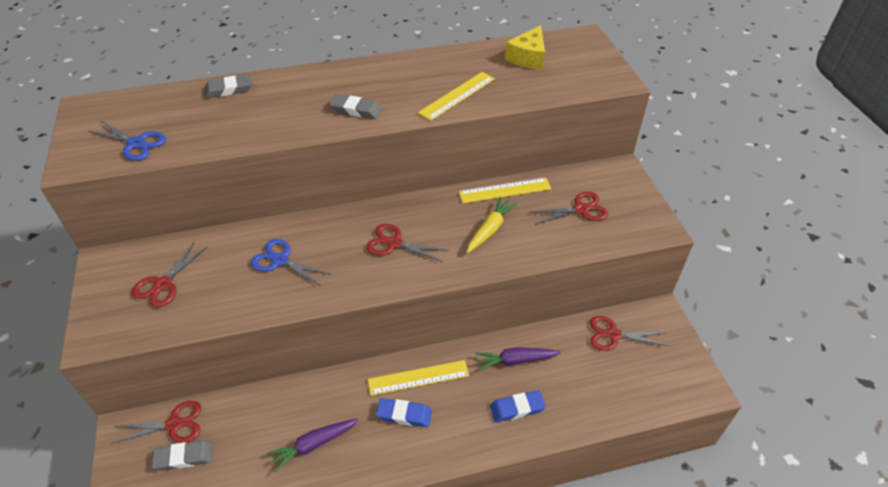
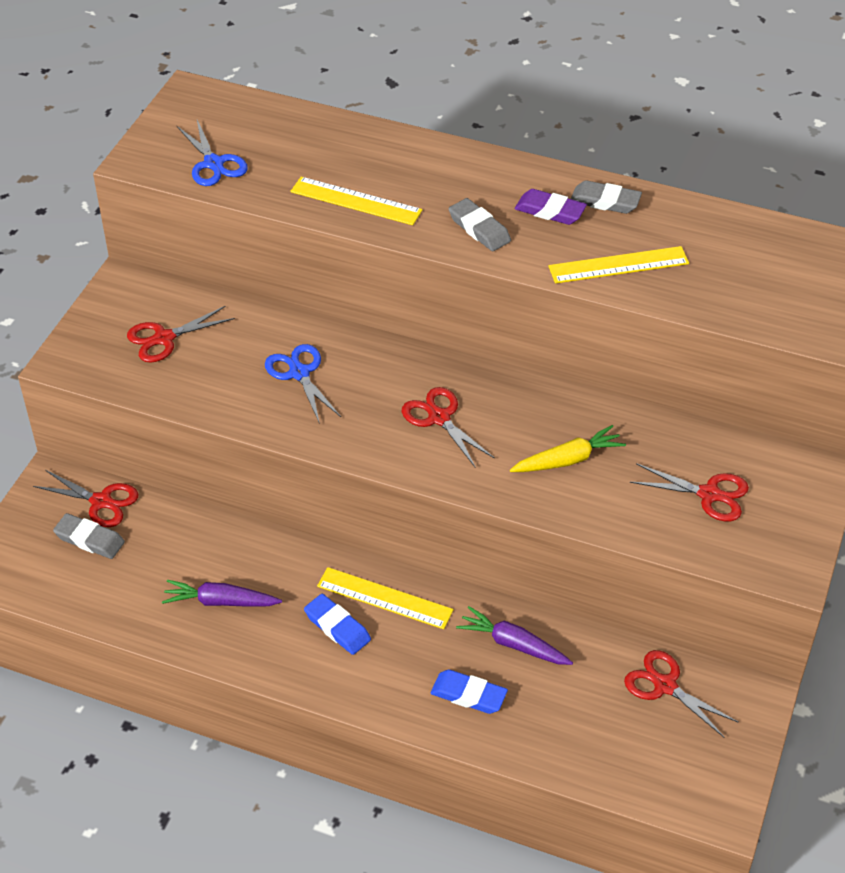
camera: 35 degrees right, 0 degrees up
grey eraser [204,74,252,98] -> grey eraser moved to [571,180,642,214]
yellow ruler [459,178,551,204] -> yellow ruler moved to [290,177,422,225]
yellow cheese [505,25,545,69] -> none
none -> purple eraser [515,189,587,225]

